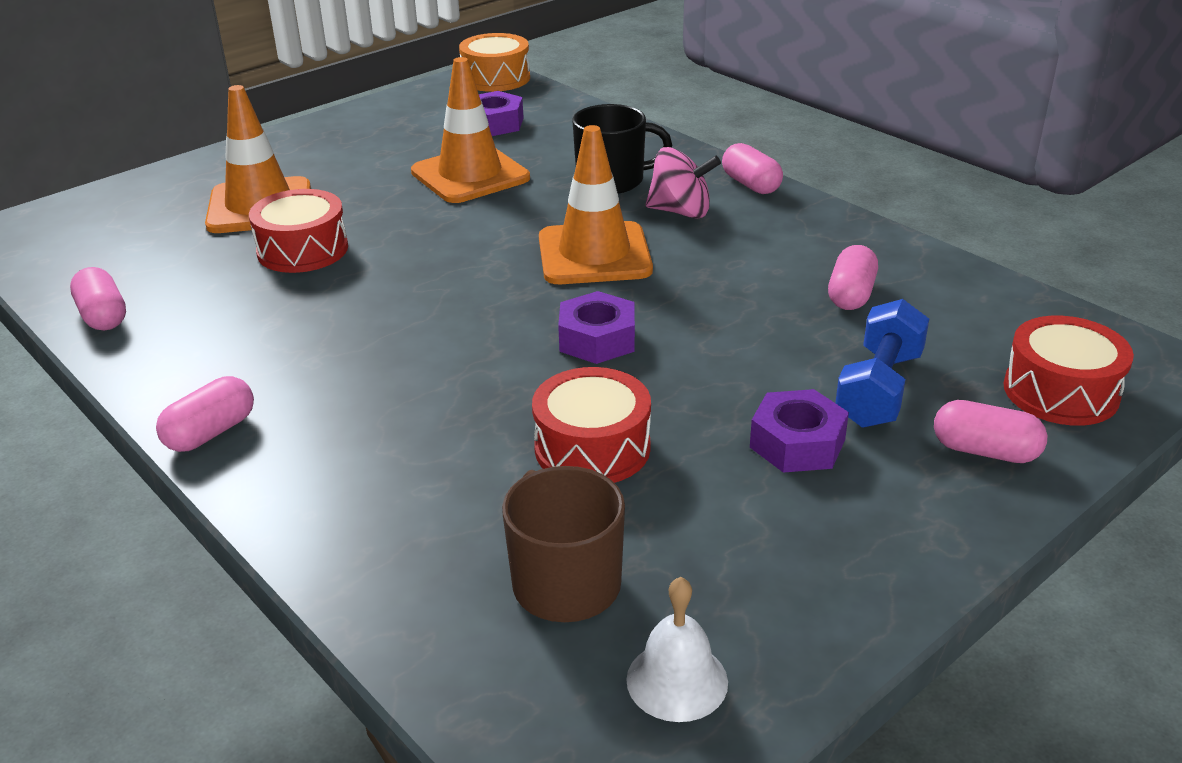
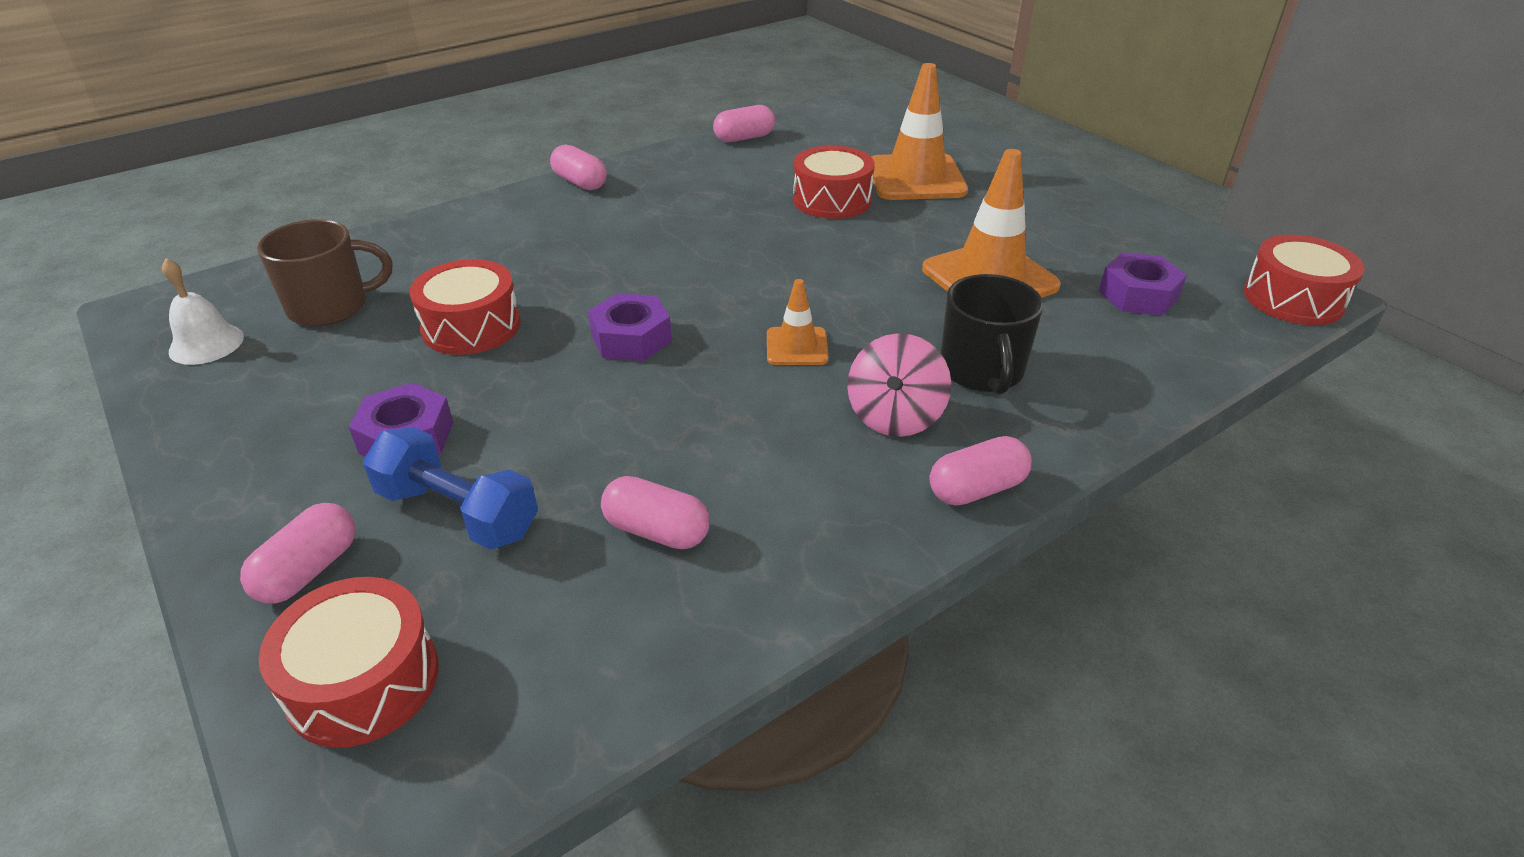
camera: 95 degrees right, 5 degrees up
orange drum [459,33,530,92] -> red drum [1244,235,1364,325]
orange traffic cone [539,125,653,284] -> orange traffic cone [767,279,828,365], size x0.52

